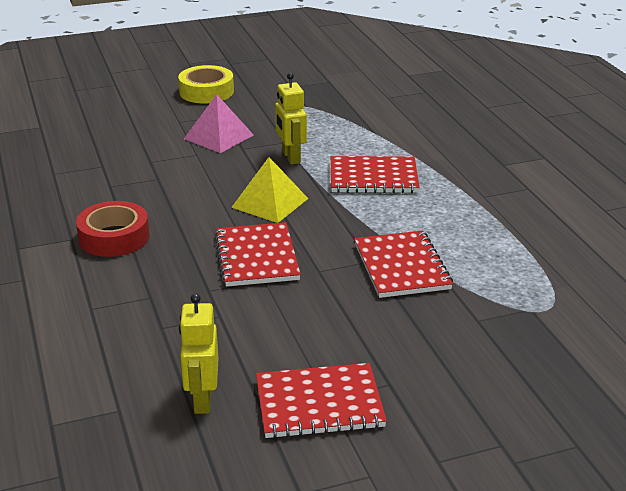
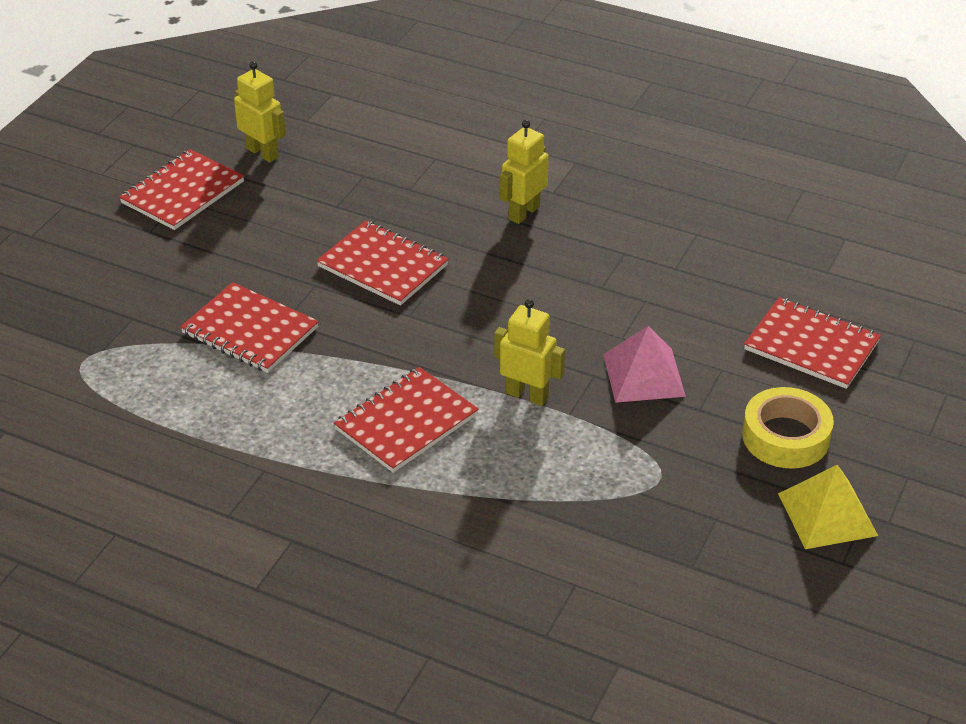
camera: 135 degrees right, 10 degrees up
red tape [76,201,149,257] -> yellow robot [500,120,549,224]
yellow pyramid [231,157,308,223] -> yellow pyramid moved to [778,465,878,549]
none -> red notebook [744,297,881,389]

